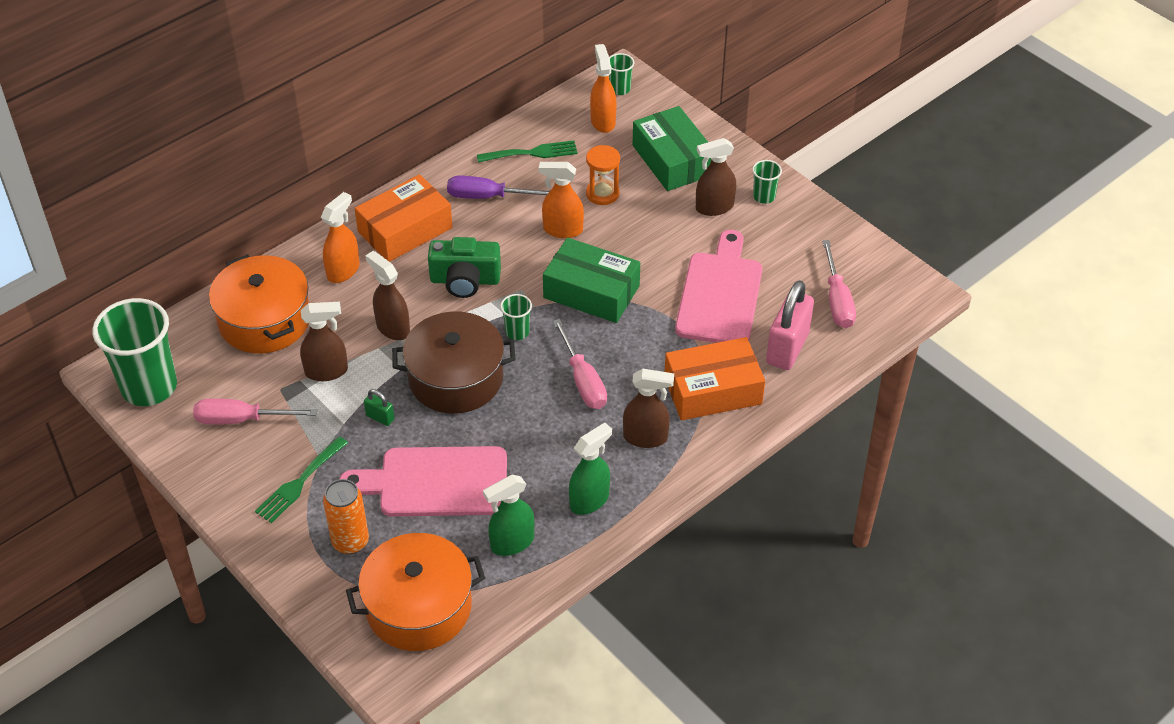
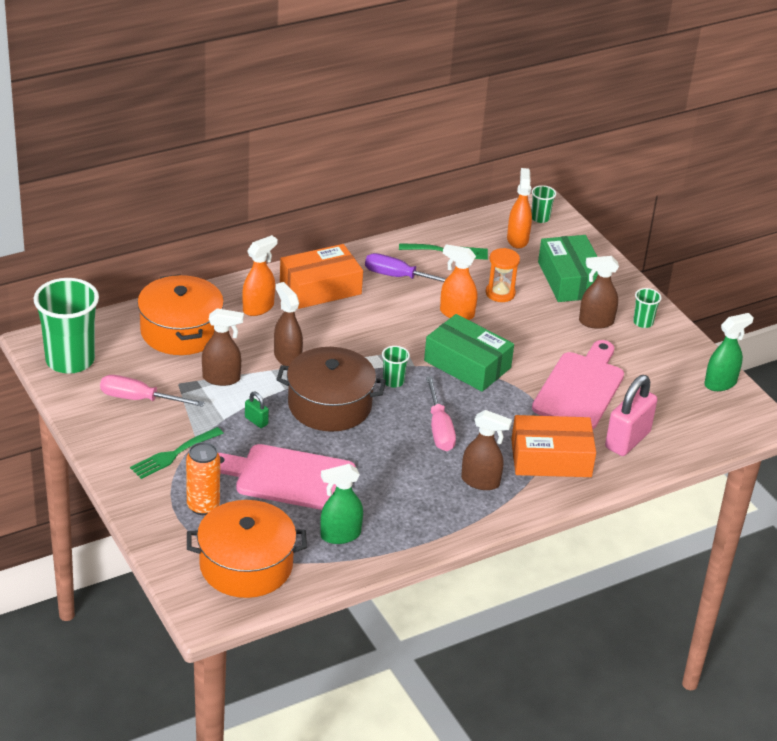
camera: 10 degrees right, 10 degrees down
green camera [428,237,501,298] -> none
green spray bottle [569,423,612,515] -> green spray bottle moved to [704,313,754,391]
pink screwdriver [822,240,856,328] -> none

